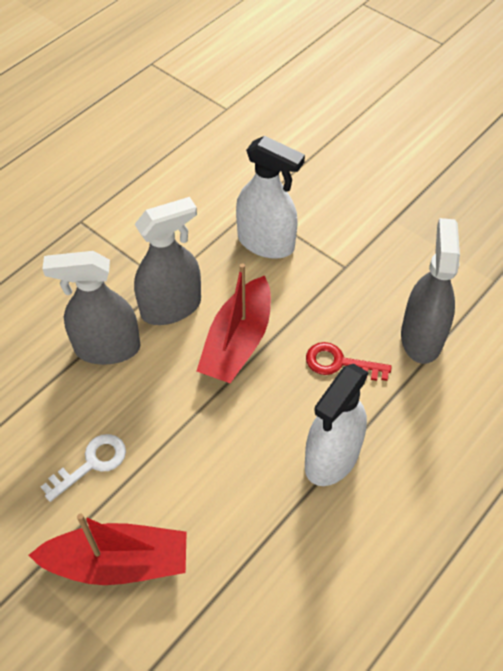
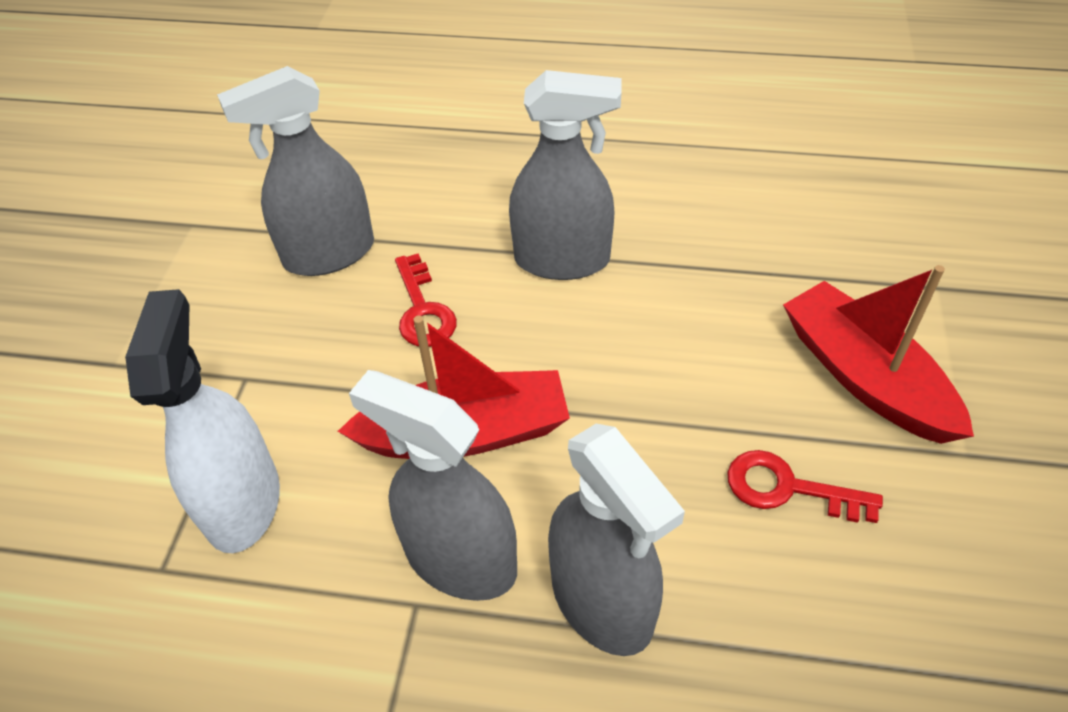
camera: 120 degrees left, 5 degrees down
white key [41,434,126,502] -> red key [727,450,883,523]
white spray bottle [305,364,369,486] -> grey spray bottle [509,70,621,280]

